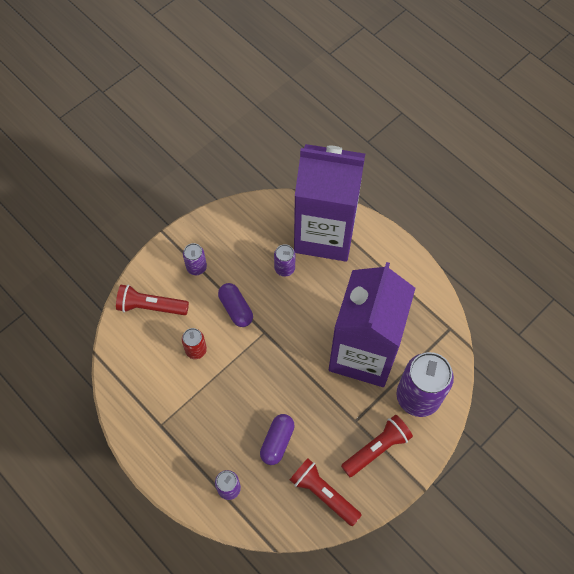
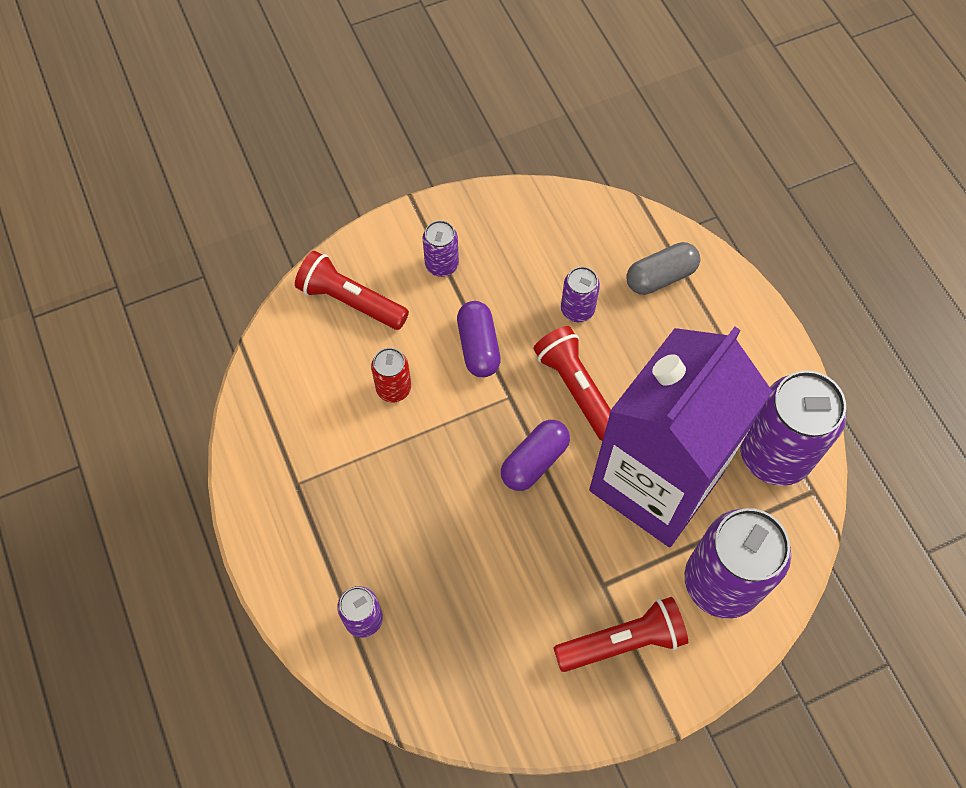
camera: 20 degrees right, 0 degrees up
purple capsule [260,414,295,465] -> purple capsule moved to [501,420,570,491]
red flashlight [290,458,362,526] -> red flashlight moved to [533,326,611,441]
purple carton [294,144,365,262] -> grey capsule [626,242,700,295]
none -> purple can [740,370,846,486]

